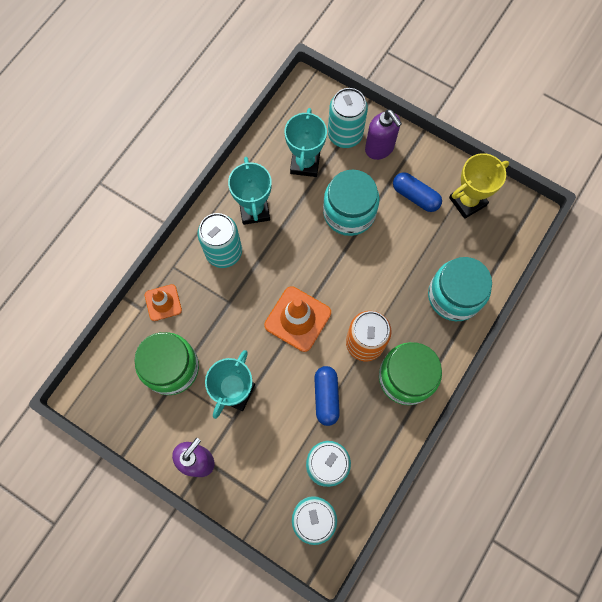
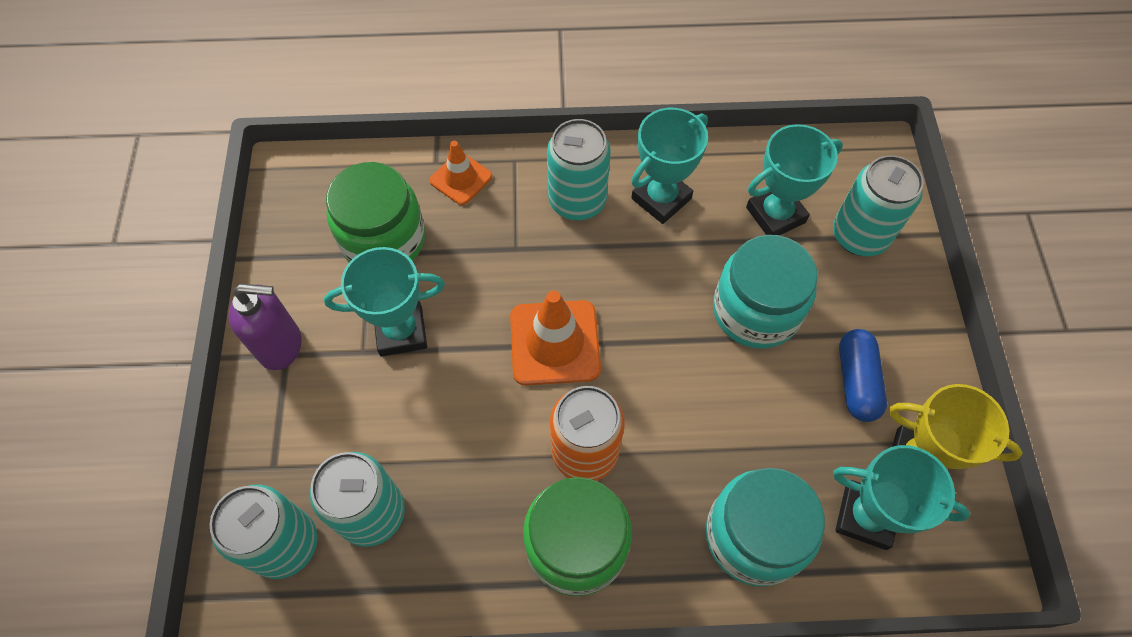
camera: 55 degrees right, 10 degrees down
blue capsule [314,366,340,426] -> none
purple soap dispenser [365,109,402,160] -> none
none -> turquoise trophy [833,445,970,550]

